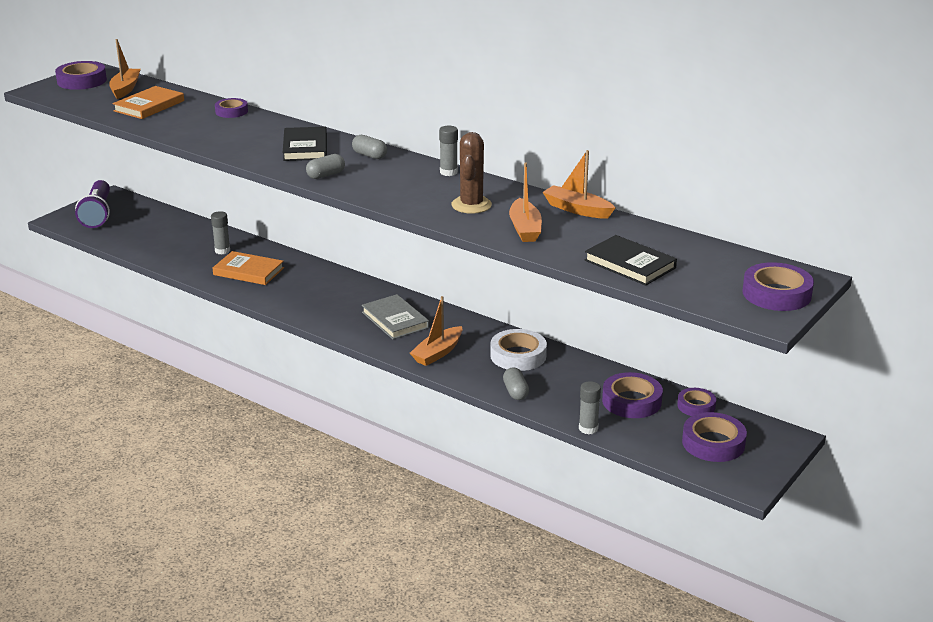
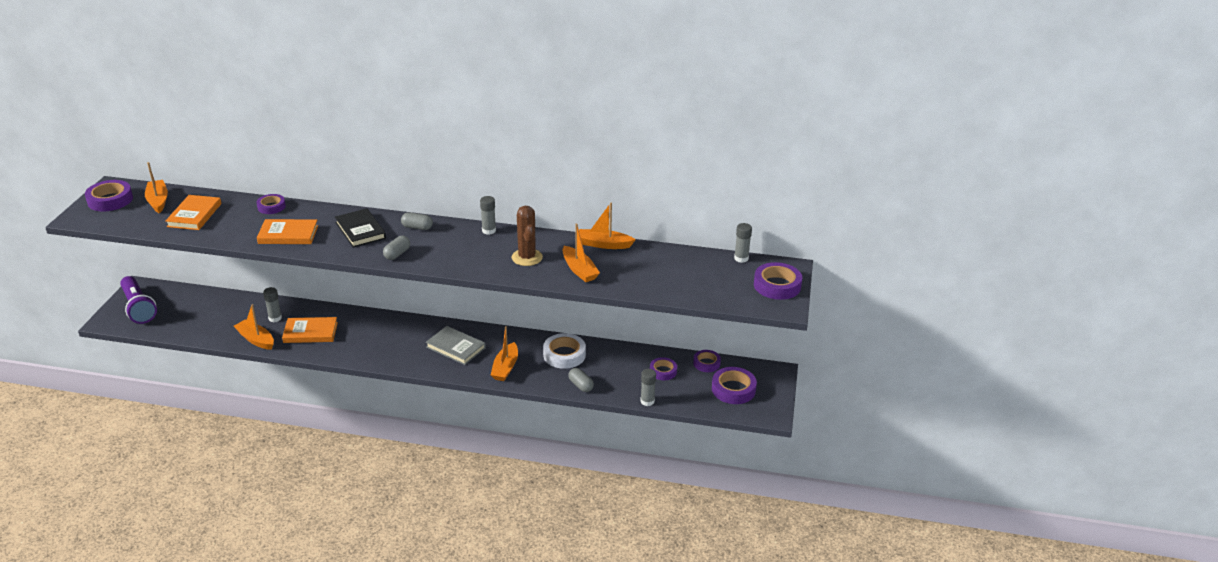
camera: 25 degrees left, 5 degrees up
black book [585,235,677,286] -> none
purple tape [602,372,663,418] -> purple tape [650,357,677,380], size x0.63
none -> orange boat [234,304,274,350]
none -> orange book [257,219,318,244]
none -> grey glue stick [734,223,752,263]

